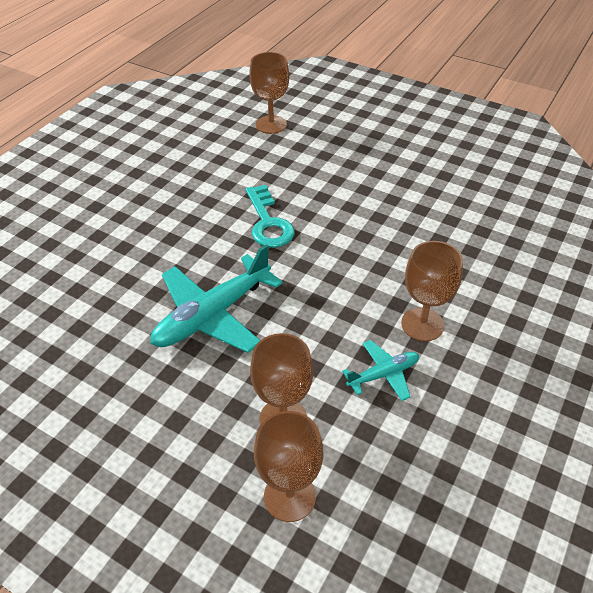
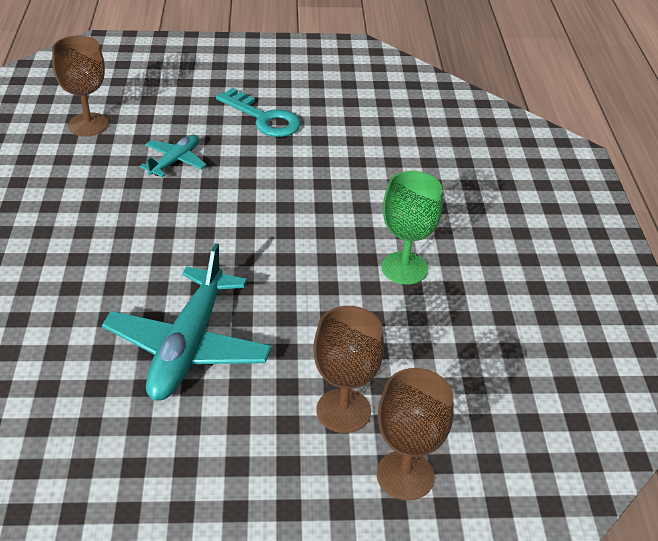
camera: 35 degrees left, 5 degrees down
turquoise key [246,185,295,248] -> turquoise key moved to [216,88,301,137]
turquoise plane [342,340,419,401] -> turquoise plane moved to [140,135,207,177]
brown goblet [401,241,463,341] -> green goblet [381,171,443,284]

